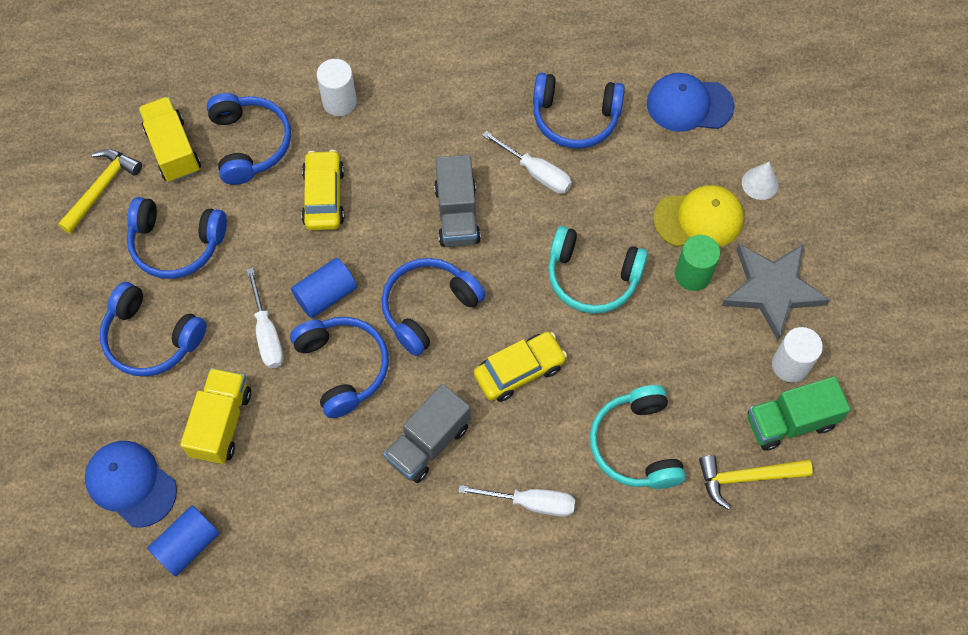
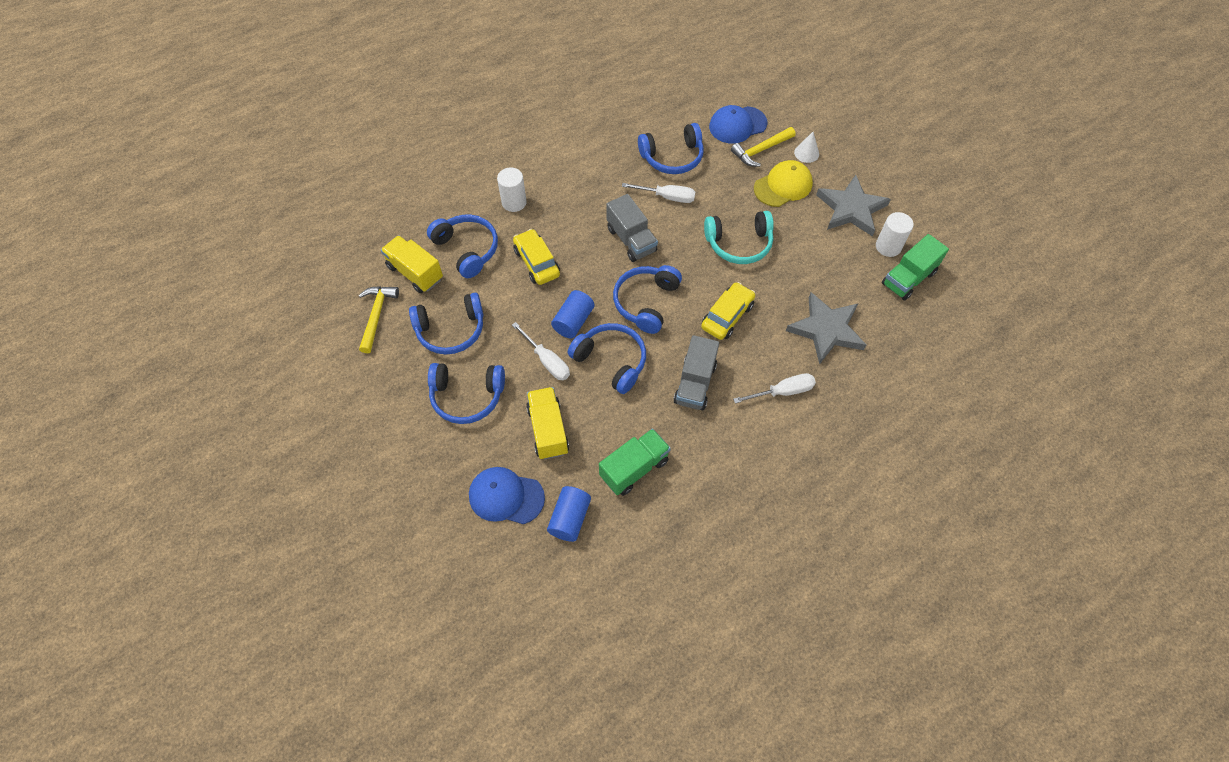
camera: 25 degrees left, 5 degrees down
turquoise headphones [590,385,686,489] -> grey star [786,292,866,365]
green cylinder [675,235,720,291] -> none
yellow hammer [699,455,813,509] -> yellow hammer moved to [731,127,796,167]
none -> green truck [599,428,671,496]

